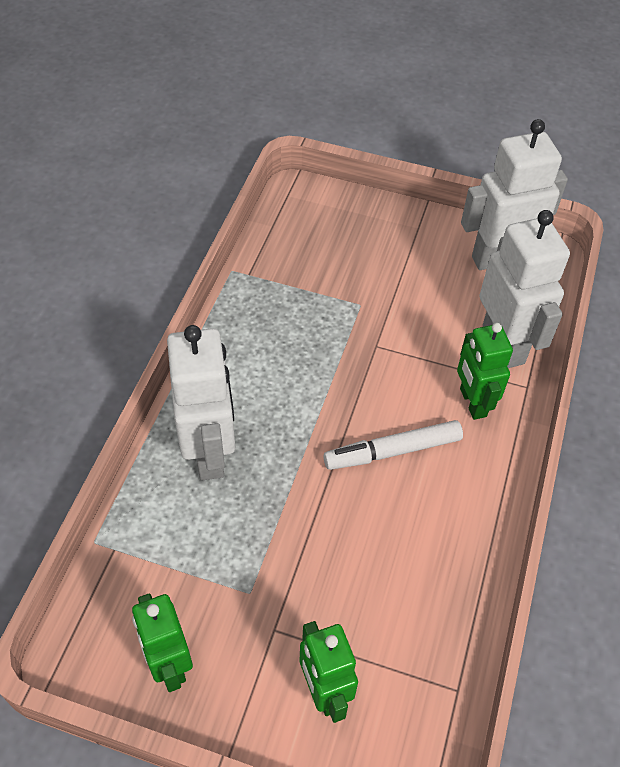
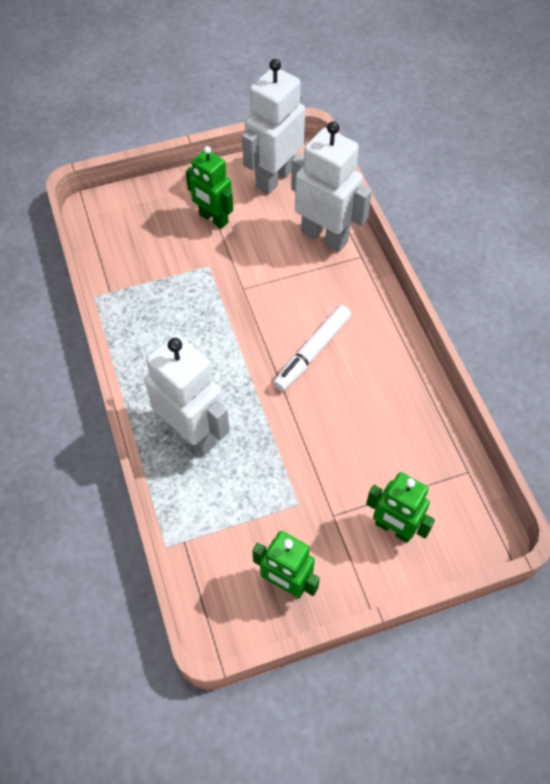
camera: 35 degrees left, 5 degrees up
green robot [457,323,513,420] -> green robot moved to [186,146,233,229]

